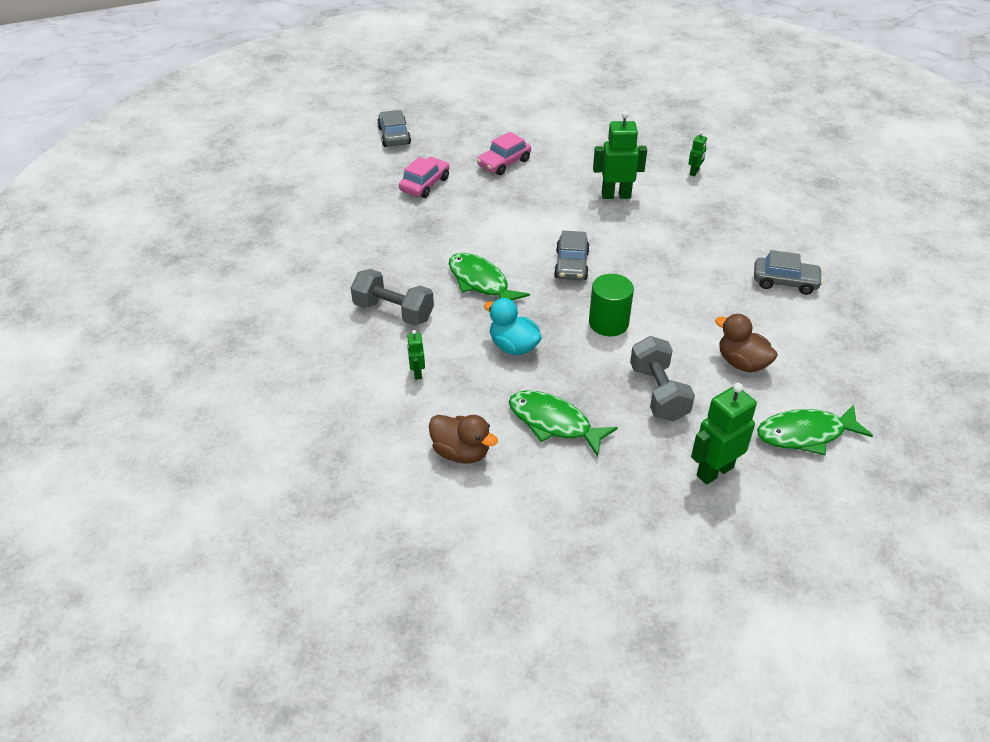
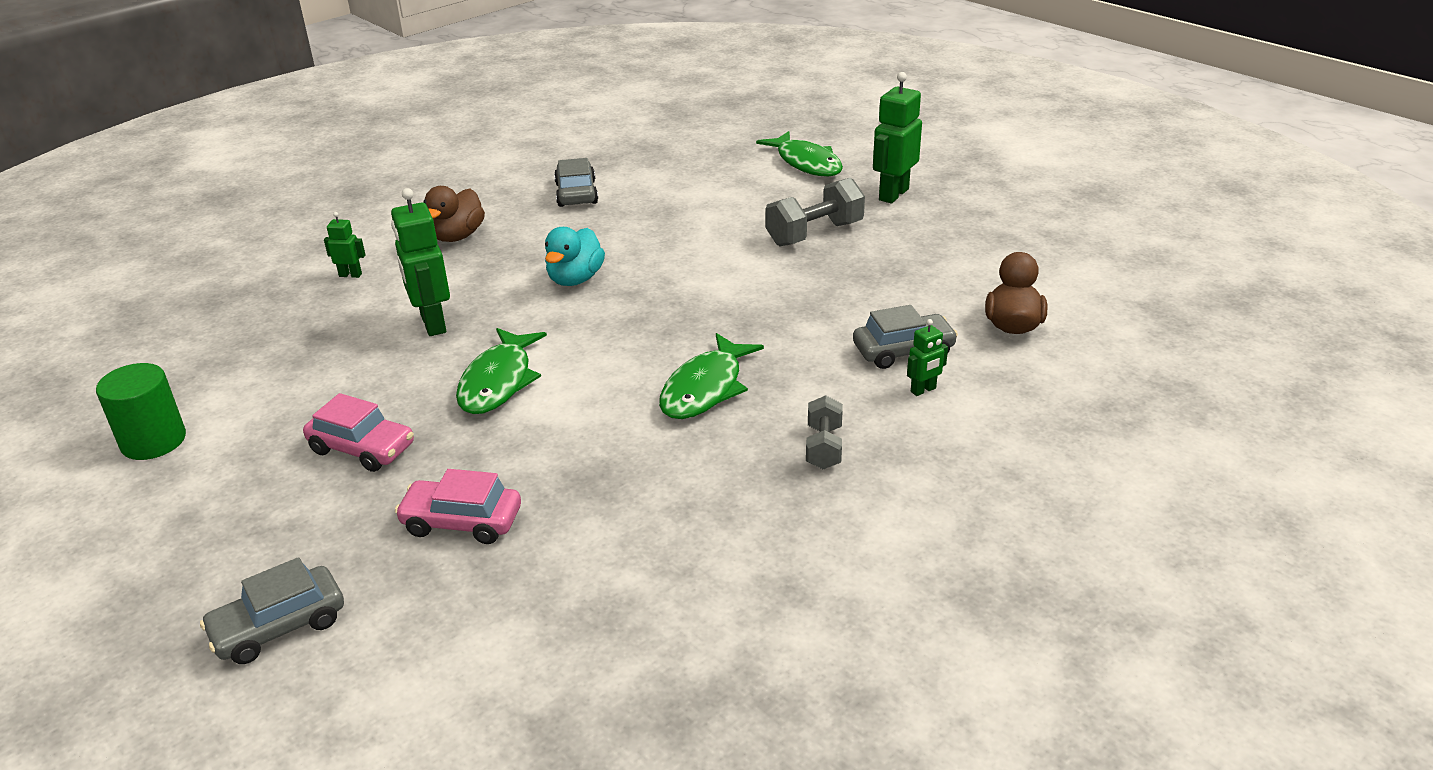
camera: 110 degrees left, 10 degrees down
grey dumbbell [351,269,434,326] -> grey dumbbell [806,395,843,469], size x0.61
turquoise duck [484,298,542,355] -> turquoise duck moved to [545,227,605,286]
green fish [509,390,618,457] -> green fish moved to [456,328,547,414]
grey car [554,231,590,281] -> grey car moved to [853,305,958,369]
green cylinder [589,274,634,336] -> green cylinder moved to [96,363,186,460]
green robot [691,383,757,485] -> green robot turned 90 degrees clockwise [873,72,922,203]
brown duck [715,314,778,372] -> brown duck moved to [424,186,485,242]

